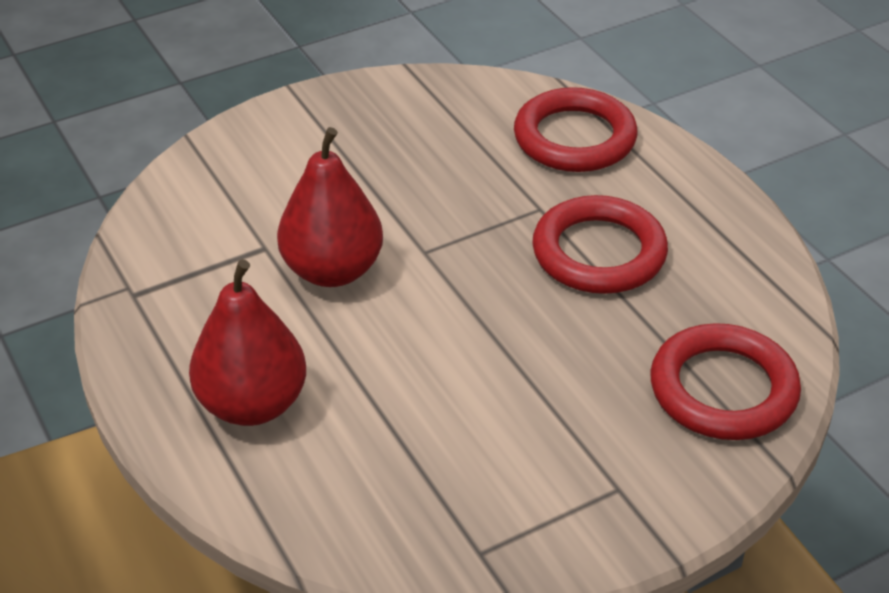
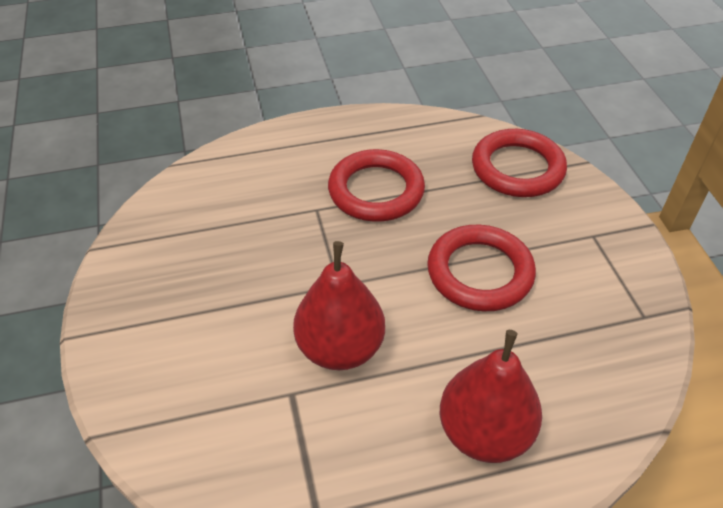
camera: 75 degrees left, 5 degrees up
red ring [514,87,637,172] -> red ring moved to [427,225,536,312]

